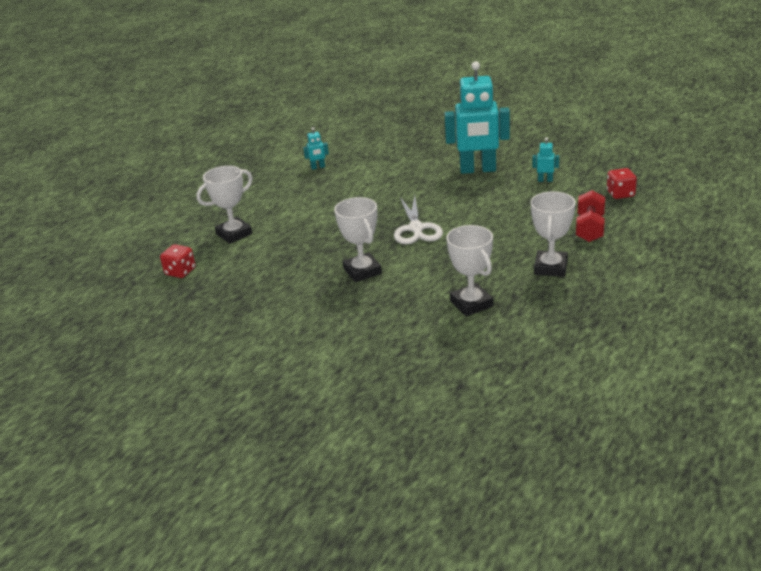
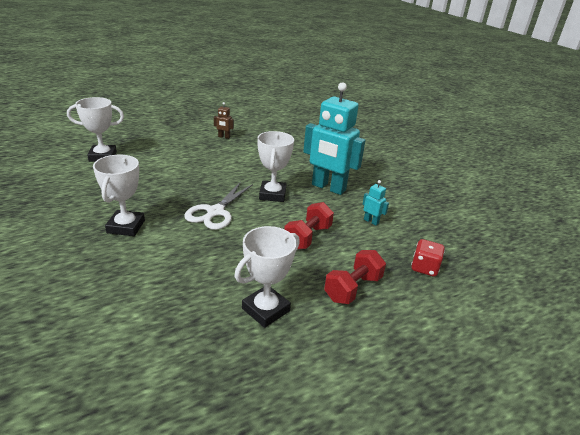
camera: 25 degrees right, 0 degrees up
red dice [160,244,196,278] -> none
turquoise robot [303,127,329,170] -> brown robot [214,102,234,139]
white trophy [446,225,493,317] -> white trophy moved to [257,131,294,202]
none -> red dumbbell [284,202,334,249]

